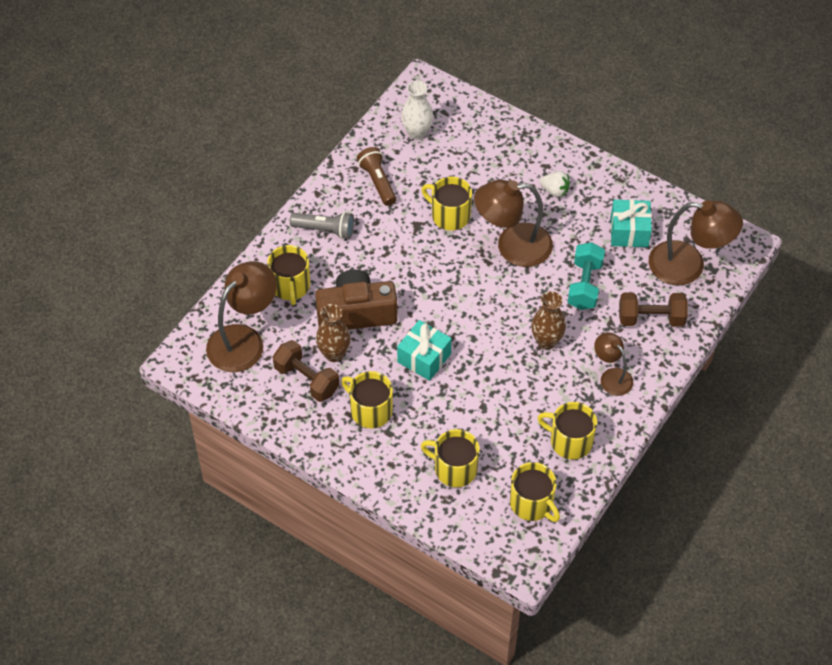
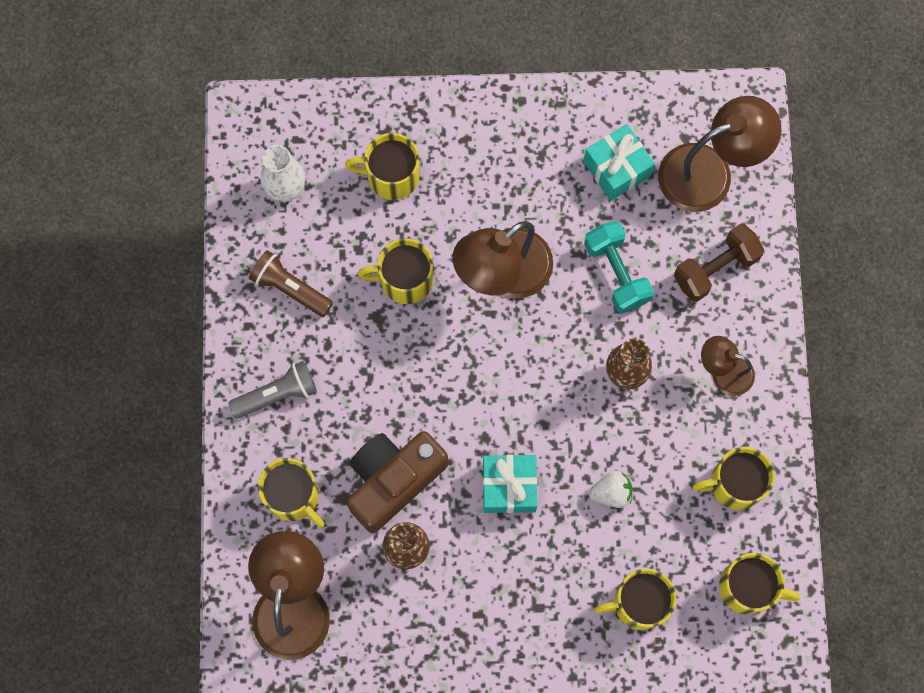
camera: 35 degrees left, 20 degrees up
brown dumbbell [273,340,339,402] -> none
yellow mug [341,371,393,429] -> yellow mug moved to [345,133,420,200]
white strawberry [540,171,570,197] -> white strawberry moved to [589,471,632,508]

